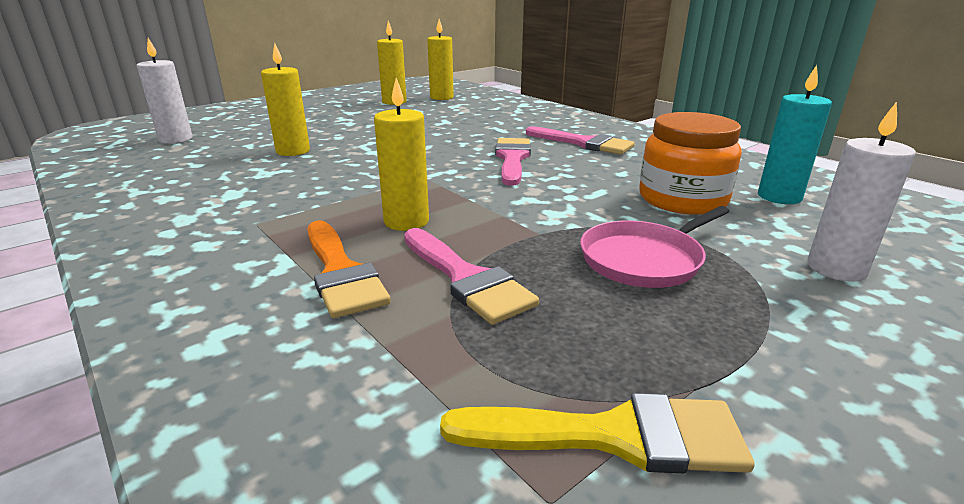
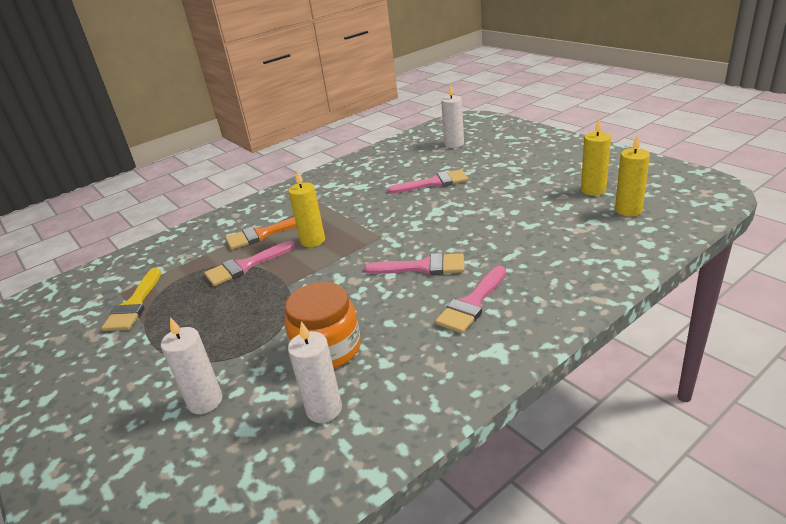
camera: 95 degrees right, 5 degrees up
yellow candle [261,43,310,156] -> pink brush [388,169,468,193]
pink pan [580,206,730,288] -> none
turquoise candle [758,65,832,204] -> white candle [288,321,342,423]

